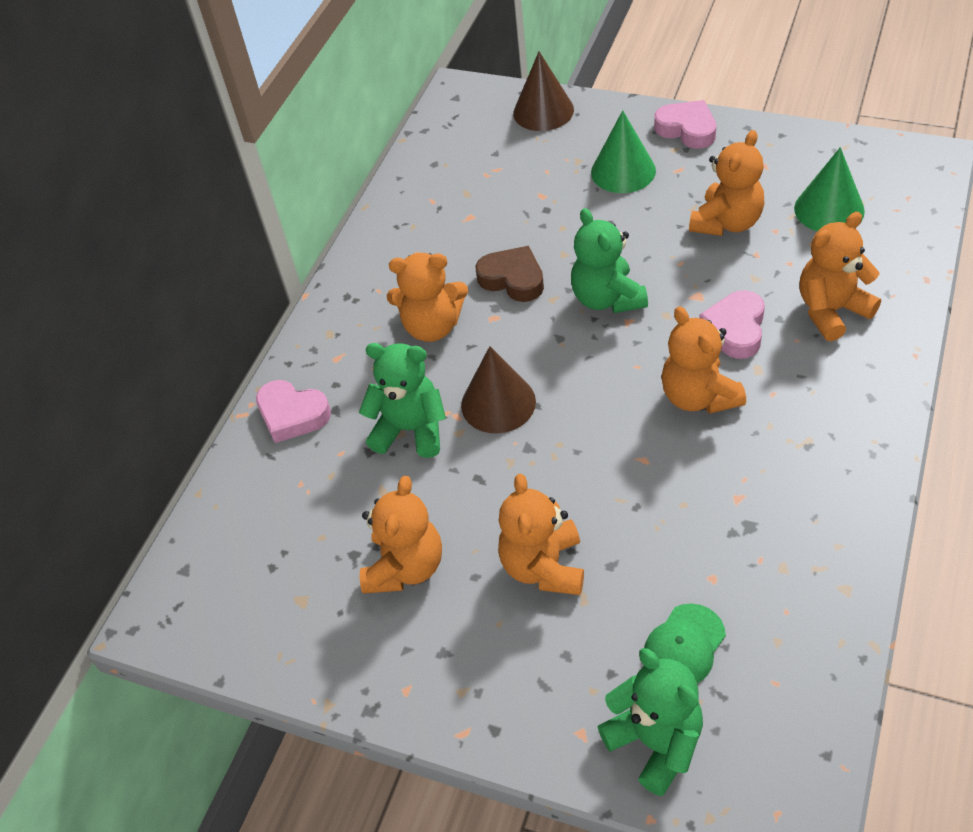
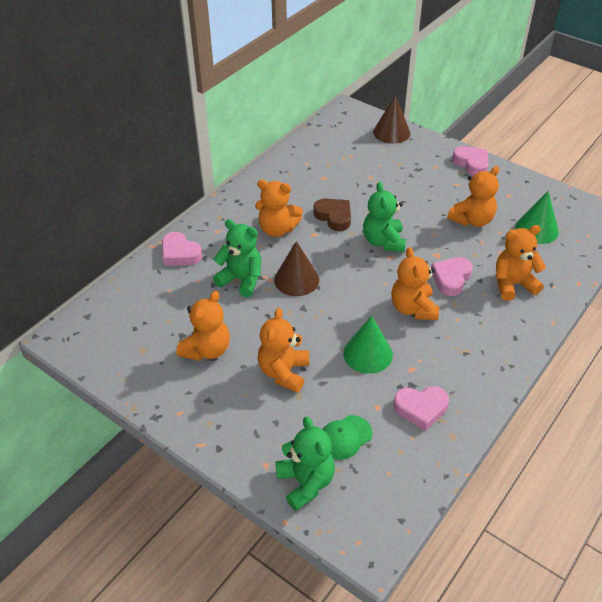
camera: 10 degrees right, 5 degrees down
green cone [591,110,656,193] -> green cone moved to [343,315,393,374]
none -> pink heart [393,386,449,431]

